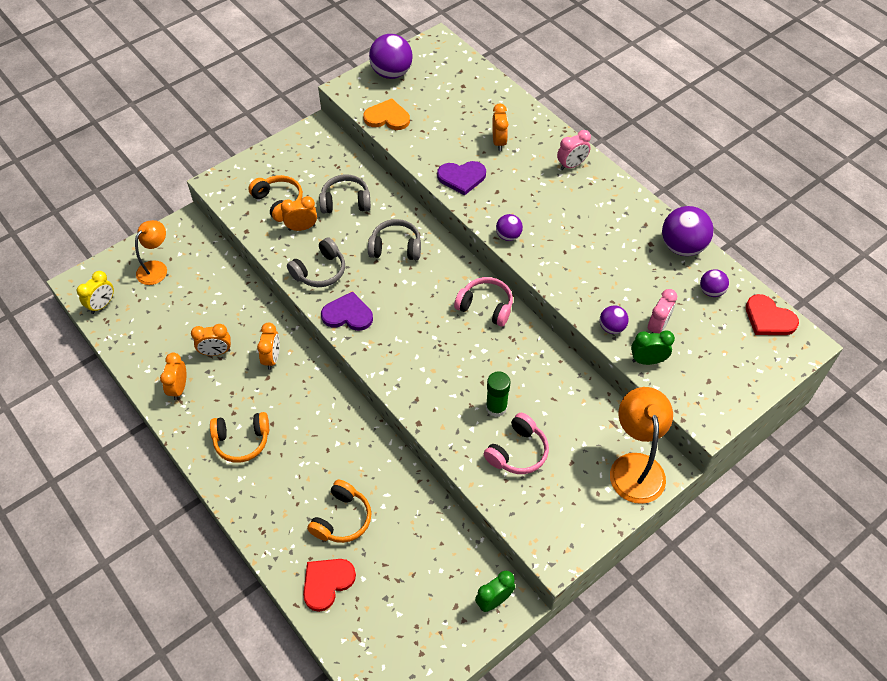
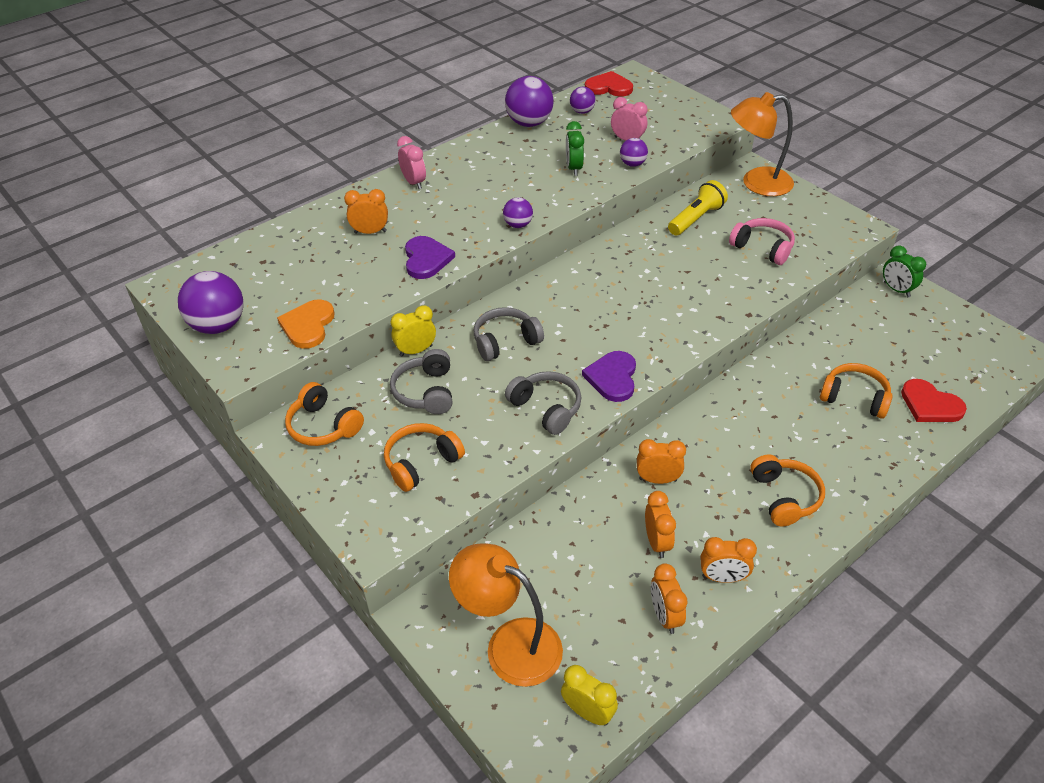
camera: 90 degrees left, 10 degrees down
orange lamp [135,220,167,285] -> orange lamp [449,543,563,687], size x1.51
orange clock [281,196,317,231] -> orange clock moved to [651,563,687,634]
grey headphones [368,219,421,260] -> grey headphones turned 60 degrees clockwise [474,307,544,361]
pink headphones [454,277,513,326] -> none
green glue stick [486,371,510,417] -> none
green clock [631,330,675,365] -> green clock moved to [566,121,584,176]
red heart [746,294,799,335] -> red heart turned 120 degrees counterclockwise [585,71,633,97]
none -> orange headphones [285,382,364,446]
none -> yellow clock [391,305,436,357]
none -> yellow flashlight [668,180,728,236]

